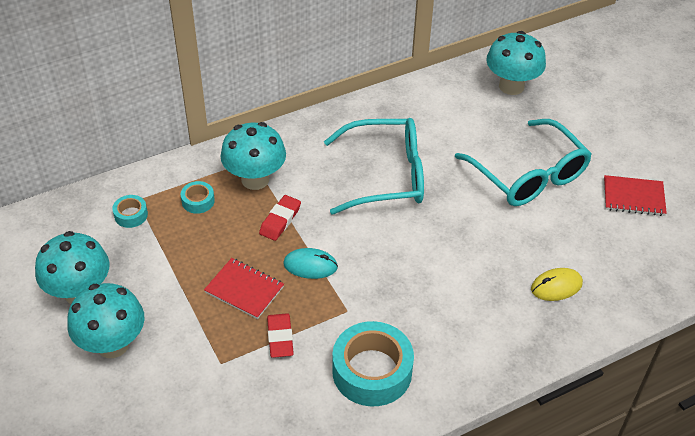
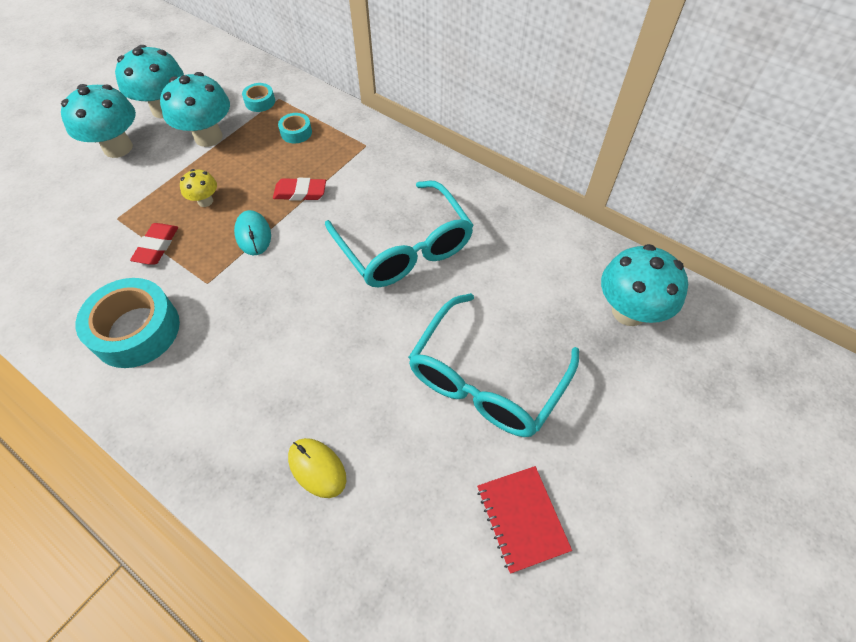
camera: 65 degrees right, 10 degrees up
red notebook [204,258,284,319] -> yellow mushroom [180,169,217,207]
turquoise mushroom [220,122,286,190] -> turquoise mushroom moved to [160,72,230,147]
red eraser [267,313,294,358] -> red eraser turned 45 degrees counterclockwise [130,223,178,265]

